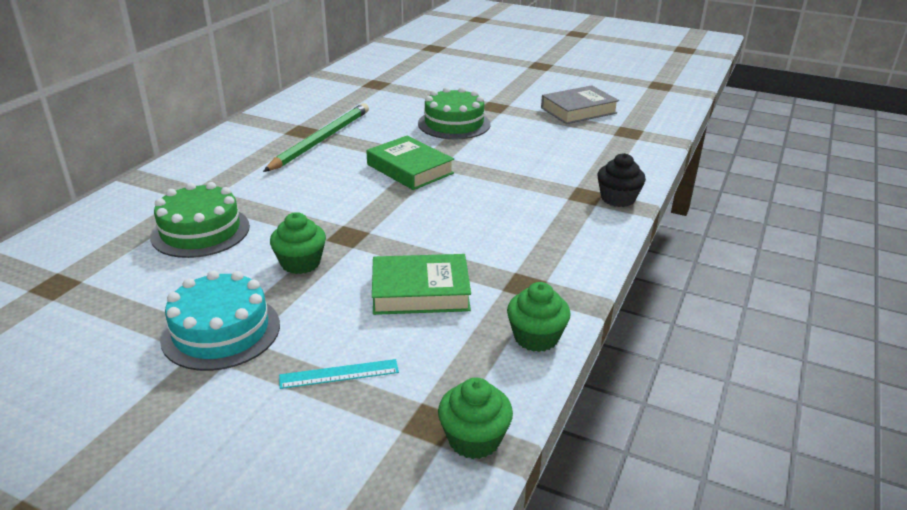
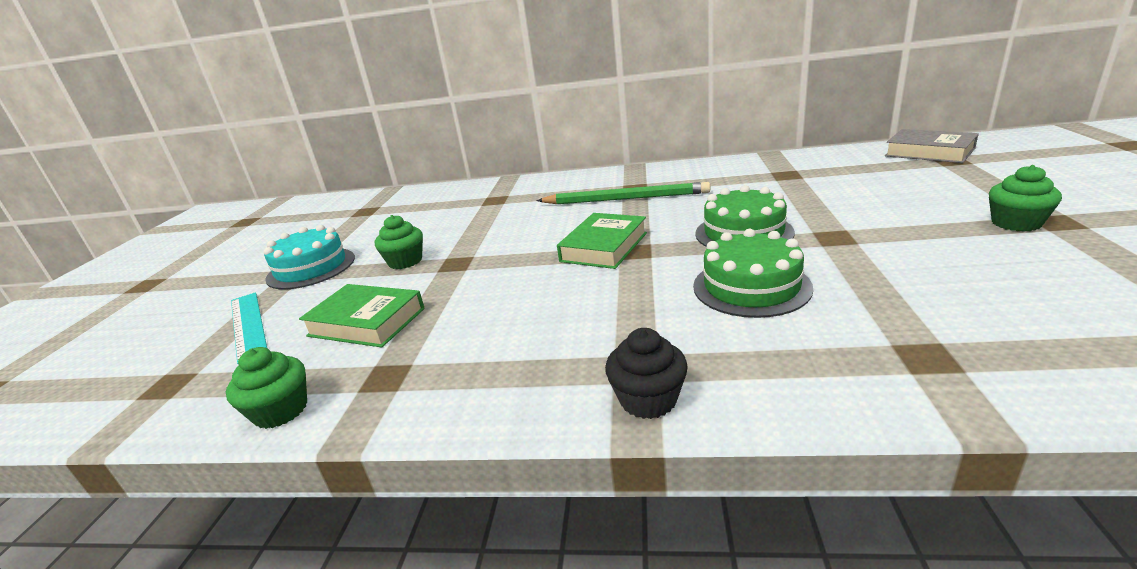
camera: 75 degrees right, 5 degrees down
green cake [150,182,250,258] -> green cake moved to [693,229,813,318]
turquoise ruler [279,359,399,389] -> turquoise ruler [231,292,267,364], size x1.55
green book [372,254,471,315] -> green book turned 45 degrees counterclockwise [299,284,425,348]
green cupcake [438,377,513,459] -> green cupcake moved to [989,165,1062,232]
grey book [541,85,619,124] -> grey book moved to [885,129,979,163]

